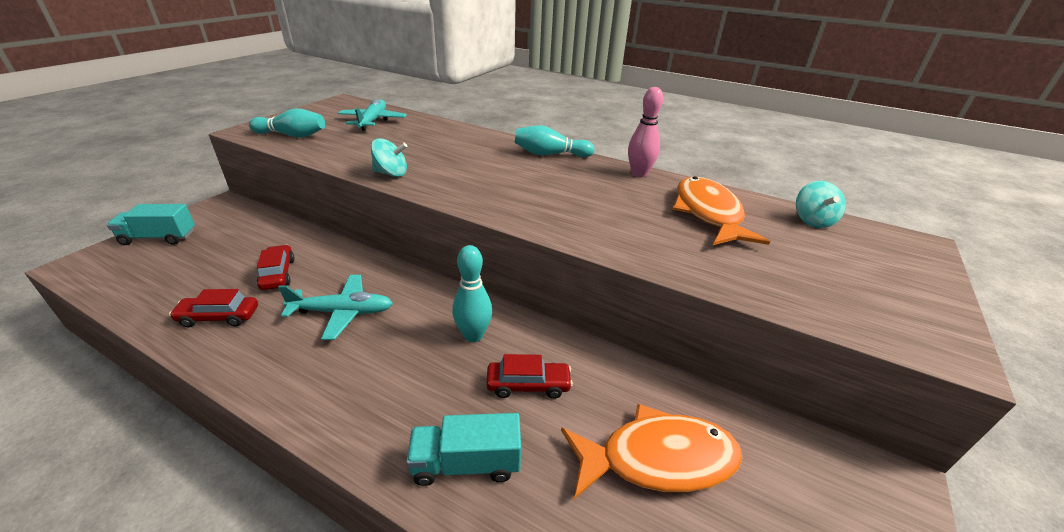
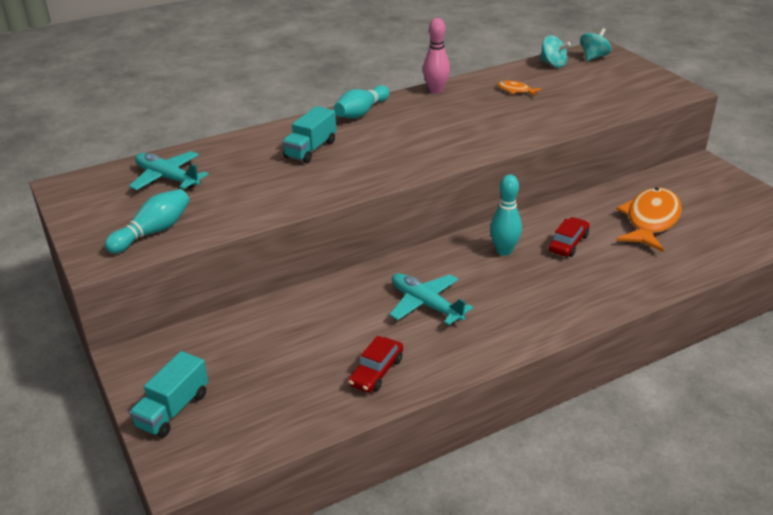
camera: 55 degrees left, 0 degrees up
red car [257,245,295,290] -> none
turquoise plane [278,275,393,340] -> turquoise plane turned 75 degrees counterclockwise [390,273,473,325]
turquoise spinning top [371,138,407,177] -> turquoise spinning top moved to [580,28,612,61]
turquoise truck [406,413,521,486] -> turquoise truck moved to [282,106,336,163]
orange fish [672,176,770,245] -> orange fish [497,81,542,96], size x0.45

